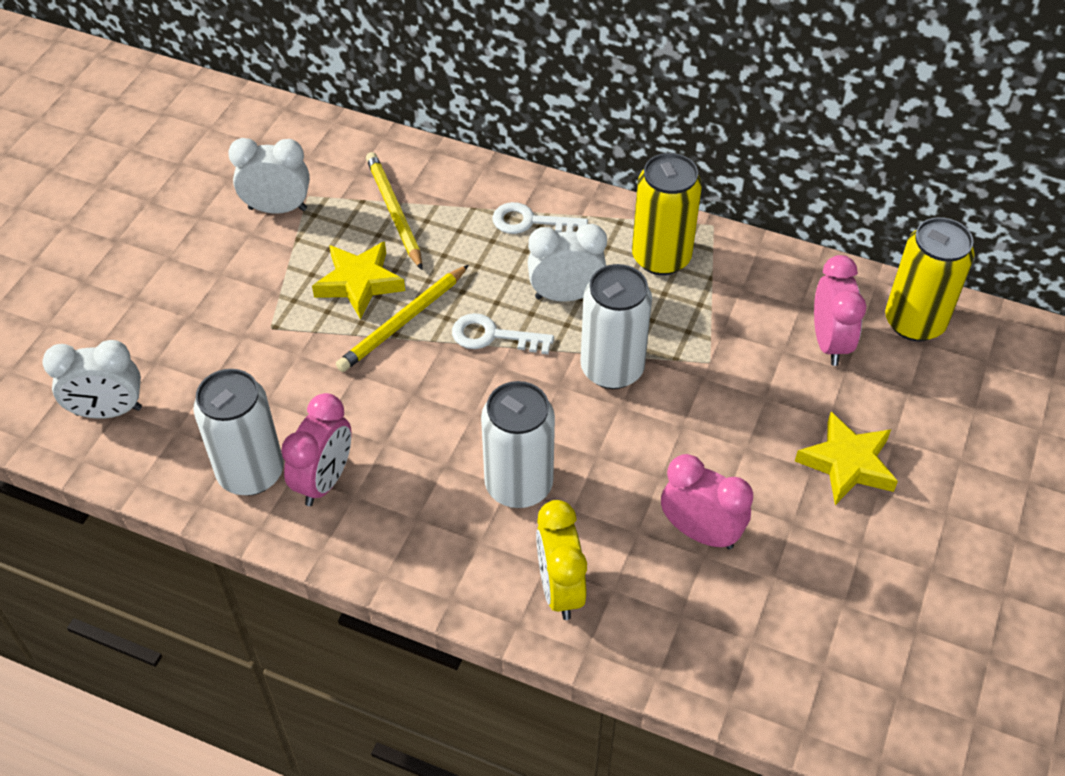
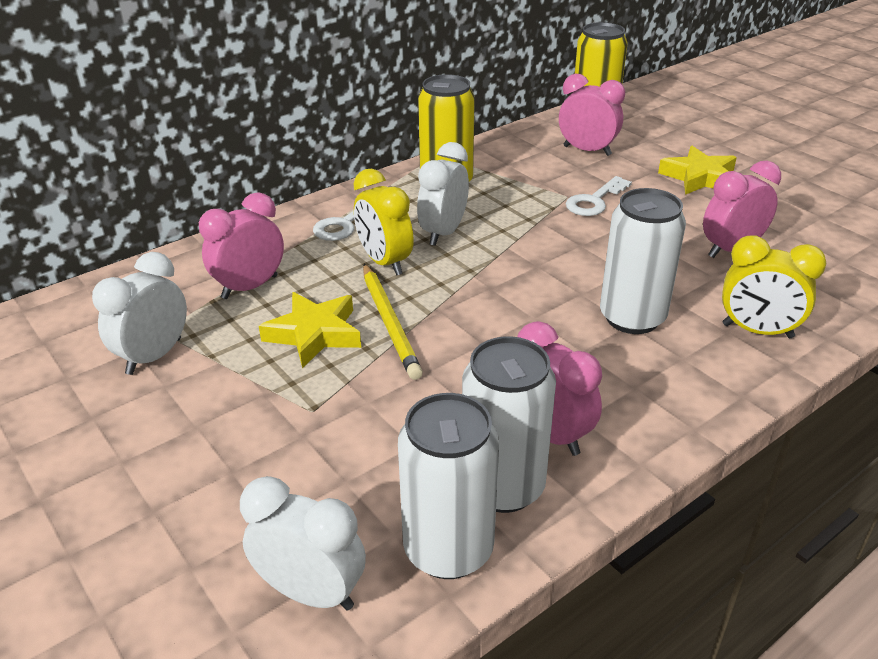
camera: 60 degrees left, 15 degrees down
white clock [43,340,142,419] -> white clock turned 90 degrees counterclockwise [240,476,366,611]
yellow pencil [366,152,422,270] -> pink clock [199,192,284,299]
white key [452,313,554,354] -> white key moved to [566,176,632,216]
white can [580,264,652,389] -> white can moved to [398,393,499,579]
none -> yellow clock [353,169,414,275]

